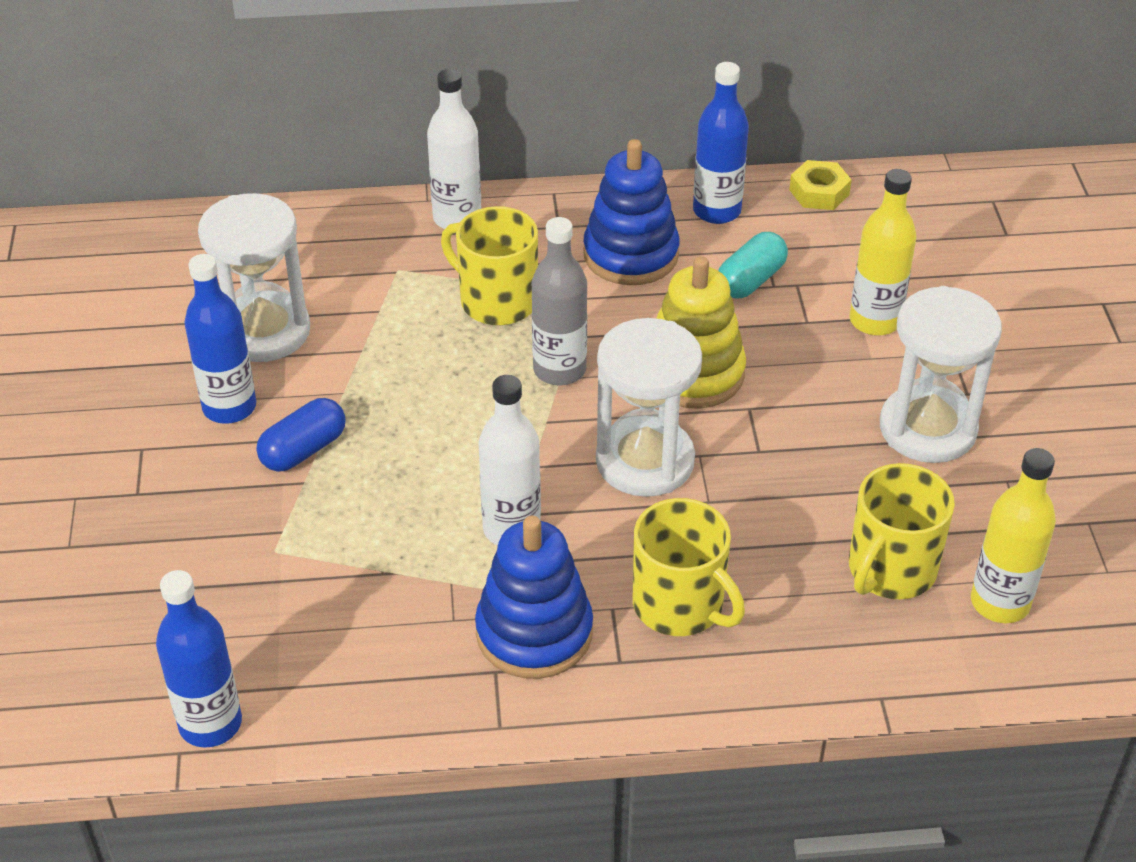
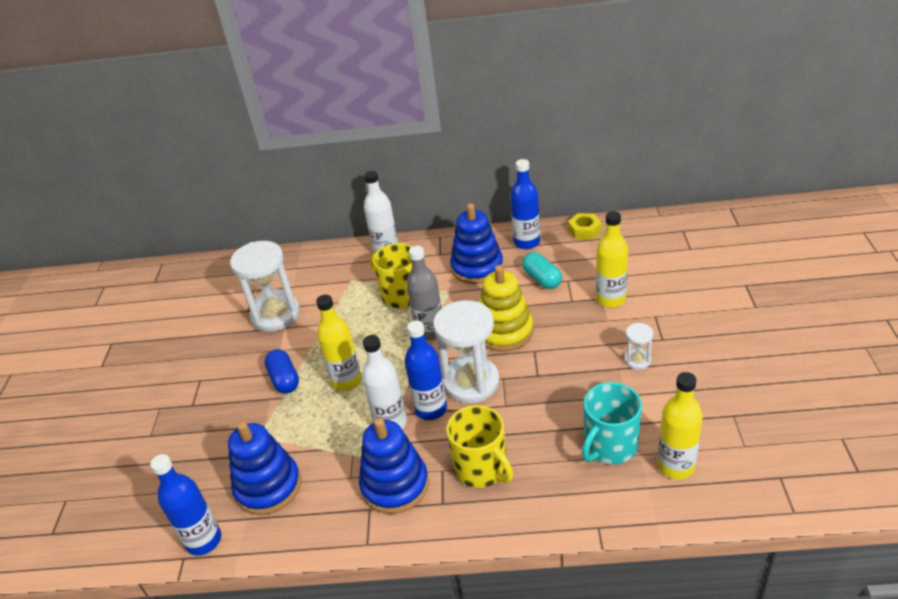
camera: 10 degrees right, 5 degrees down
blue bottle [184,254,256,424] -> blue bottle moved to [405,321,447,420]
blue capsule [256,398,346,472] -> blue capsule turned 75 degrees counterclockwise [265,349,299,394]
turquoise capsule [718,232,788,298] -> turquoise capsule turned 75 degrees counterclockwise [522,252,562,289]
yellow mug [849,463,955,599] -> turquoise mug [582,382,642,464]
white hourglass [880,286,1002,463] -> white hourglass [624,323,653,370], size x0.46
none -> blue stacking toy [228,421,301,515]
none -> yellow bottle [316,295,362,391]

